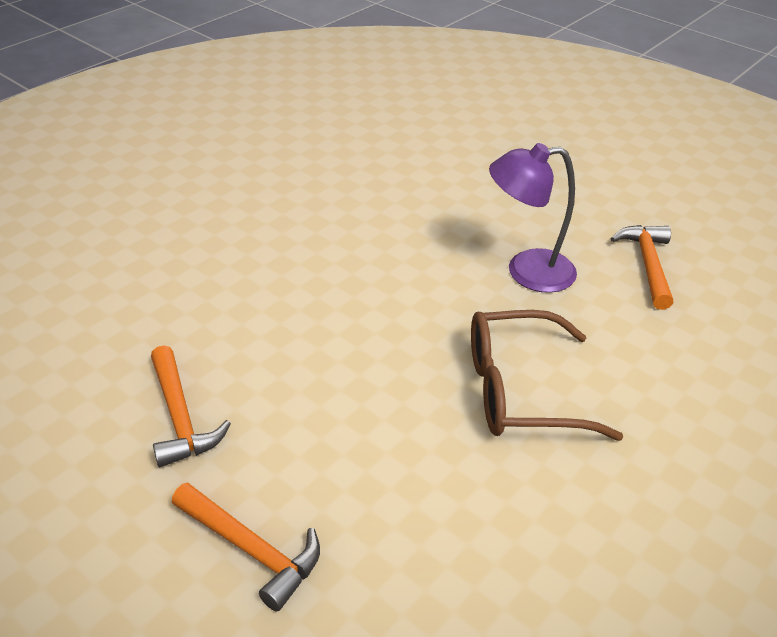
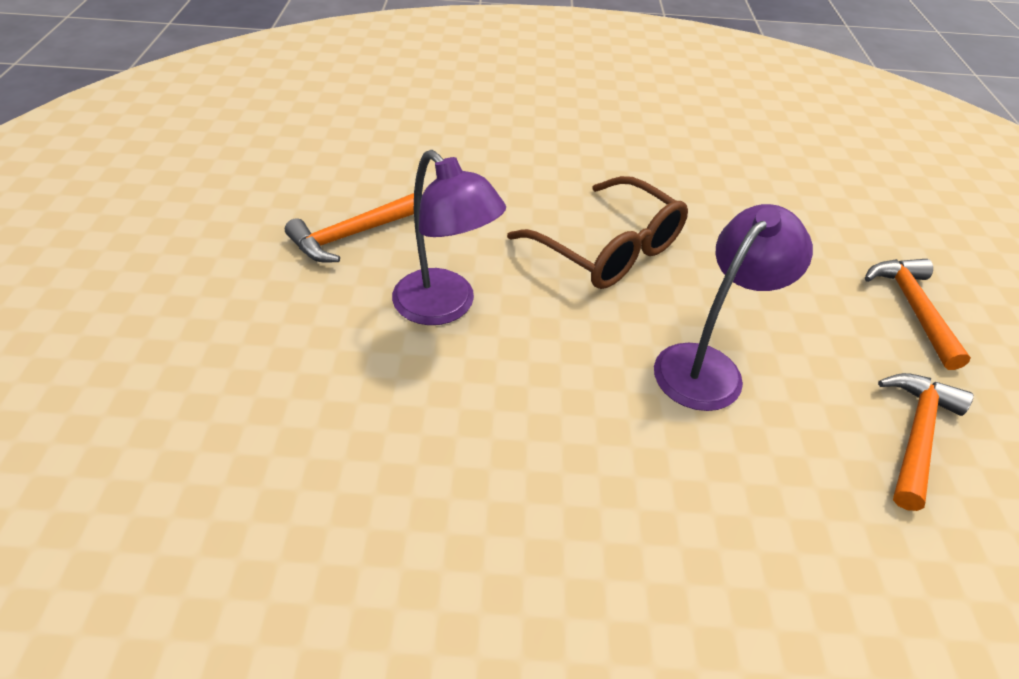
camera: 130 degrees left, 5 degrees up
none -> purple lamp [654,204,813,411]

